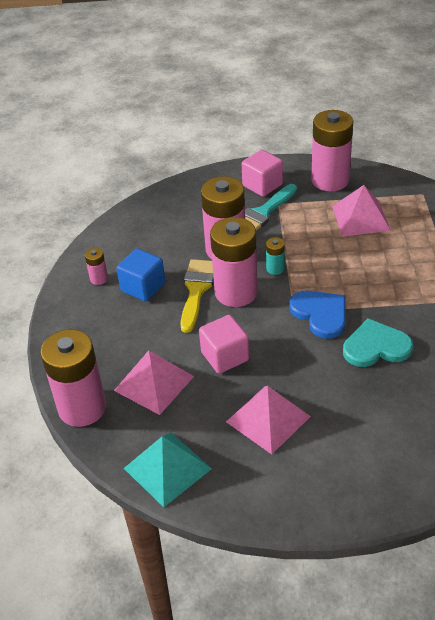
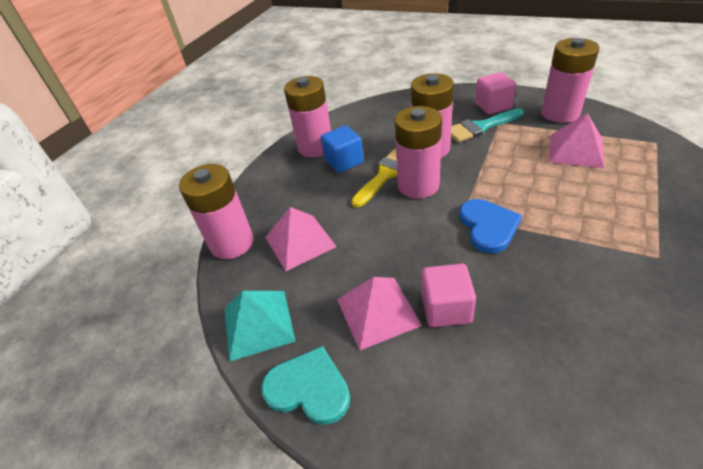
camera: 30 degrees right, 0 degrees up
pink battery [85,248,108,285] -> pink battery [284,76,331,157], size x2.30
pink cube [199,315,249,374] -> pink cube moved to [422,263,476,327]
turquoise battery [266,237,285,275] -> none
turquoise heart [343,318,413,367] -> turquoise heart moved to [261,346,350,425]

